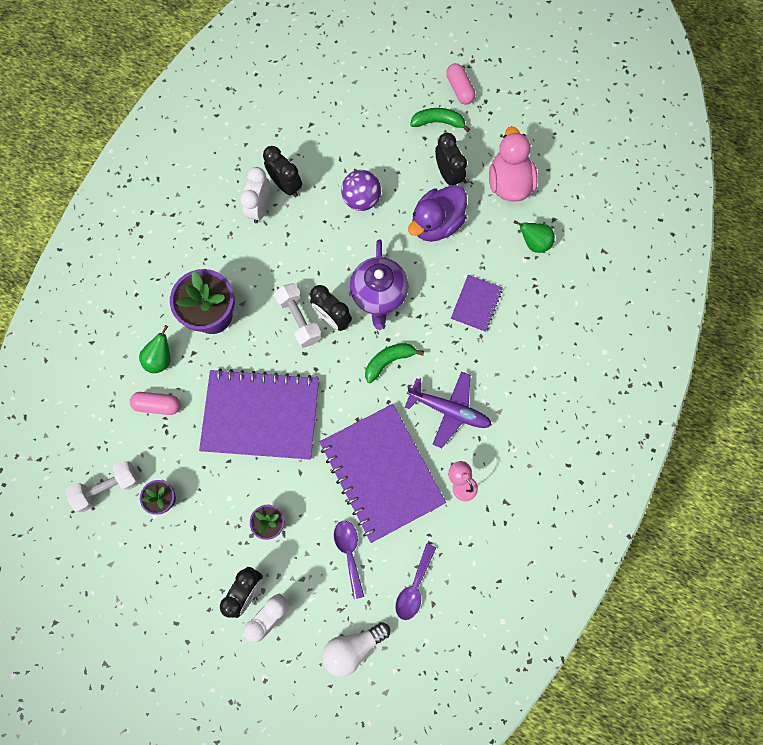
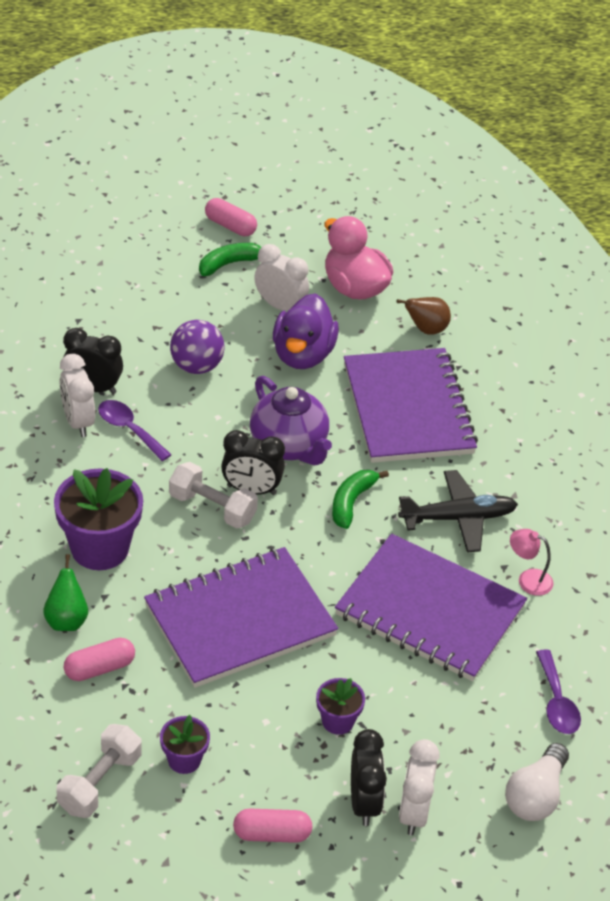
camera: 35 degrees left, 30 degrees down
purple spoon [334,521,364,599] -> purple spoon moved to [98,400,172,461]
purple plane [405,372,492,448] -> black plane [398,470,518,553]
black clock [435,133,467,185] -> white clock [254,244,309,311]
purple notebook [451,275,503,332] -> purple notebook [344,348,478,463], size x2.12
green pear [514,220,555,253] -> brown pear [396,297,451,335]
none -> pink capsule [233,809,312,843]

